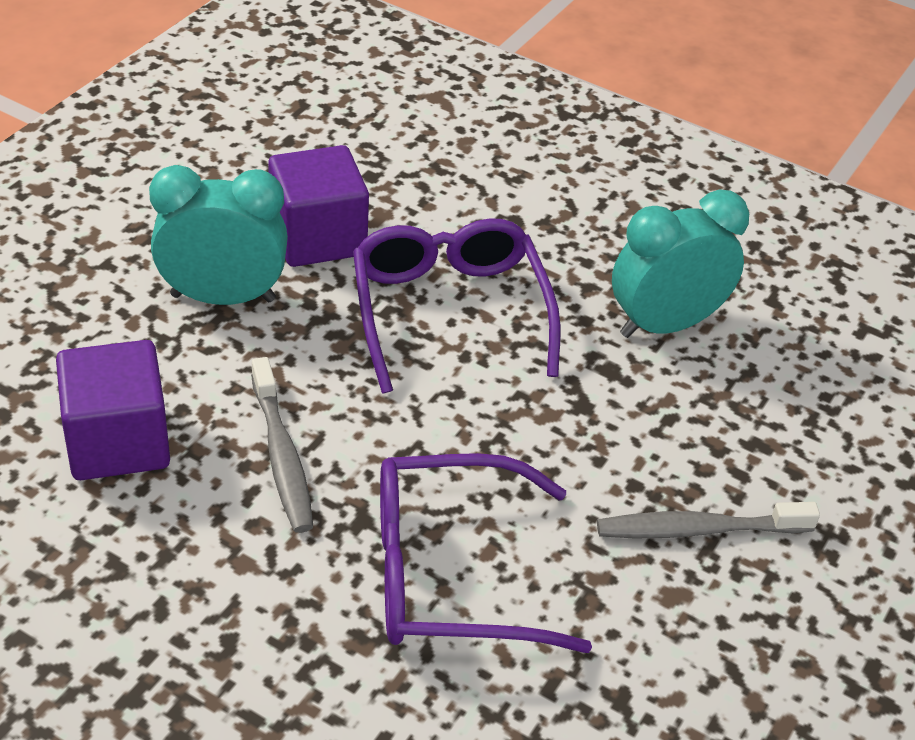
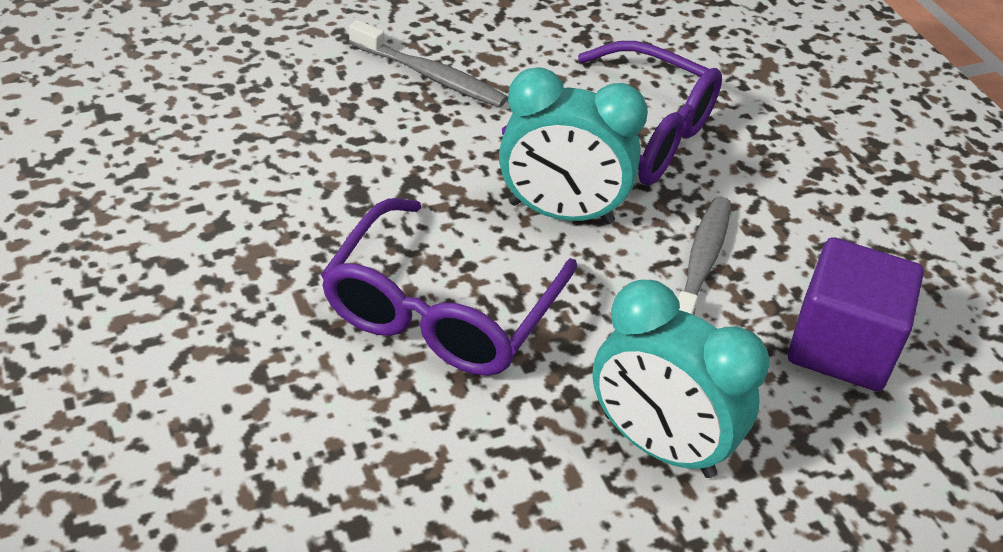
camera: 145 degrees left, 0 degrees up
purple cube [268,145,369,267] -> none
turquoise clock [612,189,749,338] -> turquoise clock moved to [499,67,648,224]

